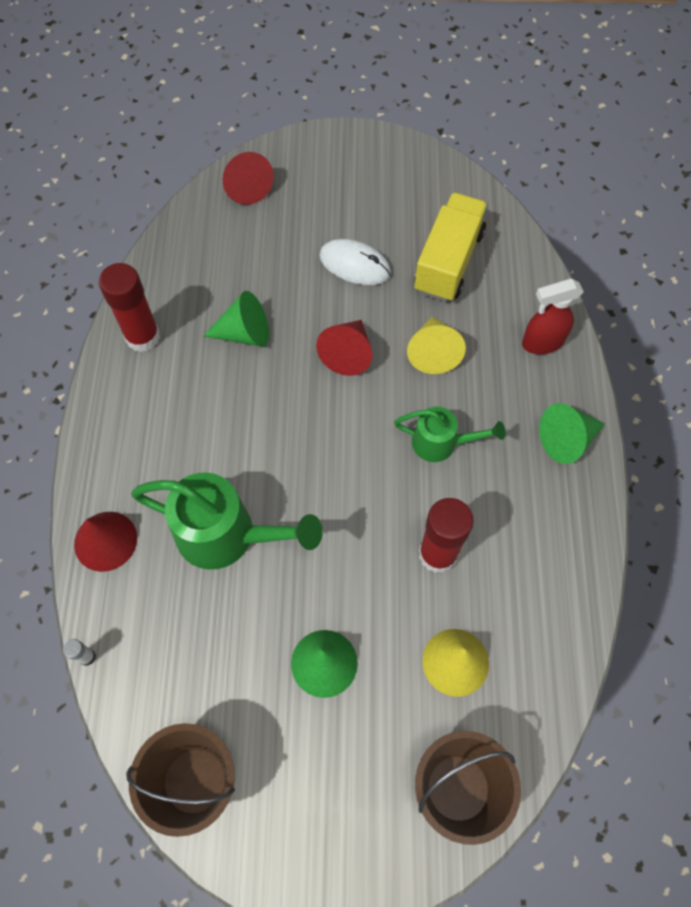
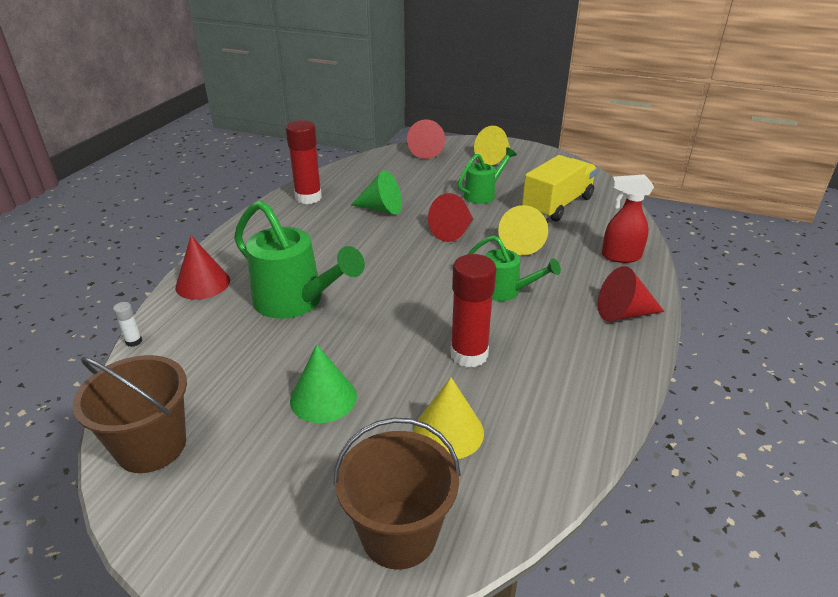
camera: 20 degrees right, 30 degrees down
white mouse [319,239,391,285] -> green watering can [458,147,517,204]
green cone [539,403,605,464] -> red cone [598,266,665,321]
none -> yellow cone [474,126,511,165]

